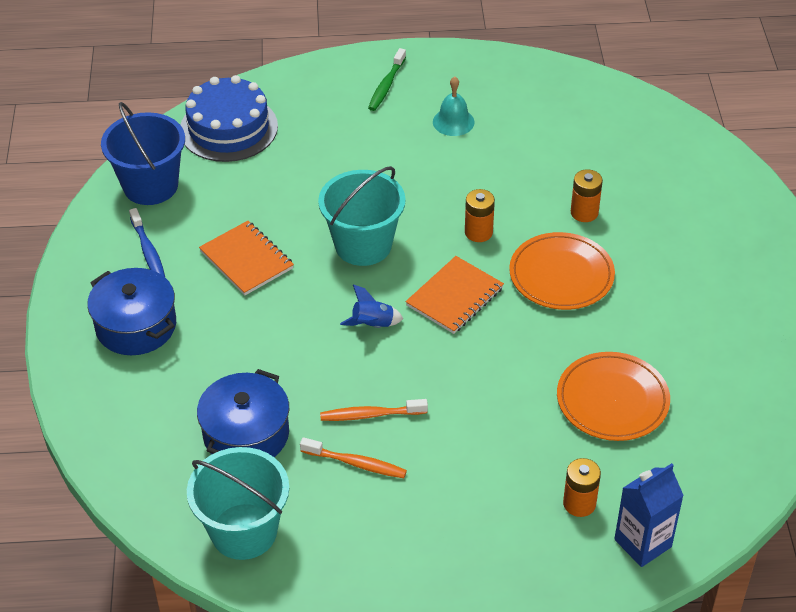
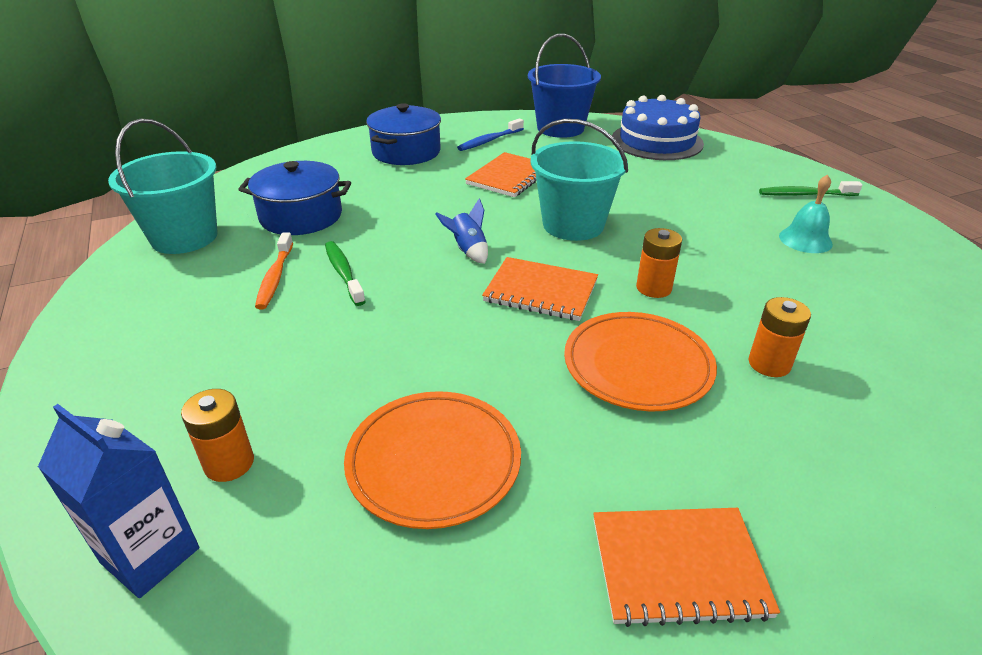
camera: 70 degrees right, 10 degrees down
orange toothbrush [320,399,428,421] -> green toothbrush [325,241,366,306]
none -> orange notebook [593,508,780,627]

